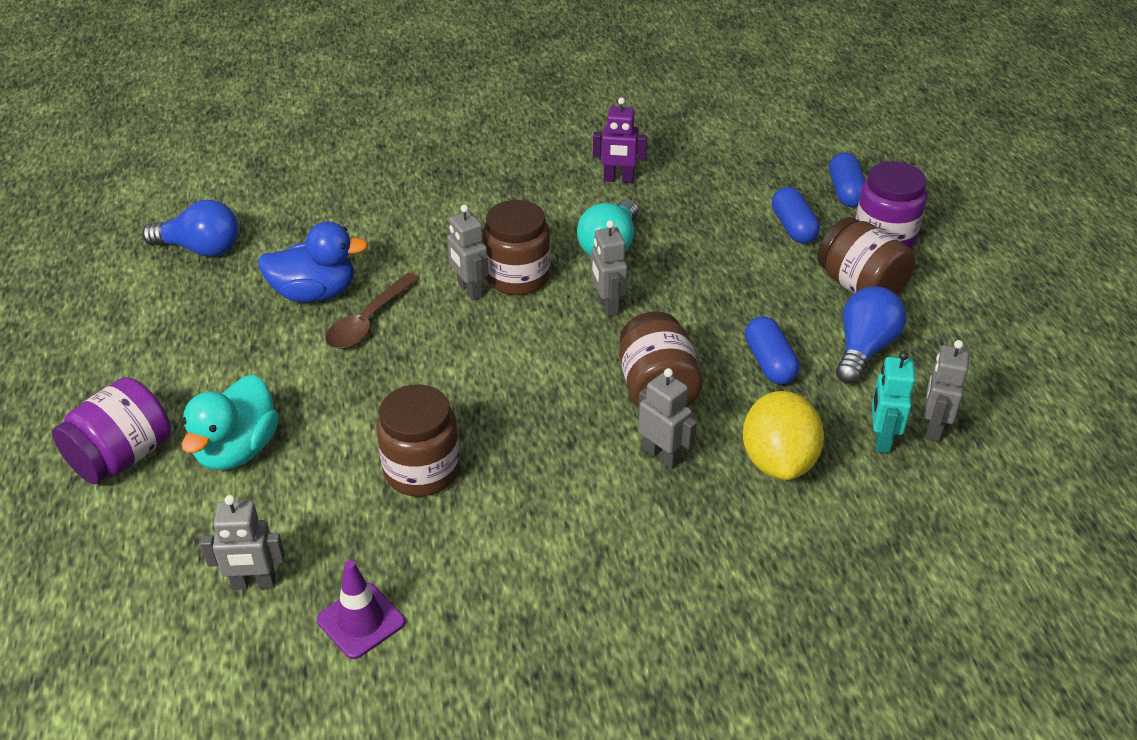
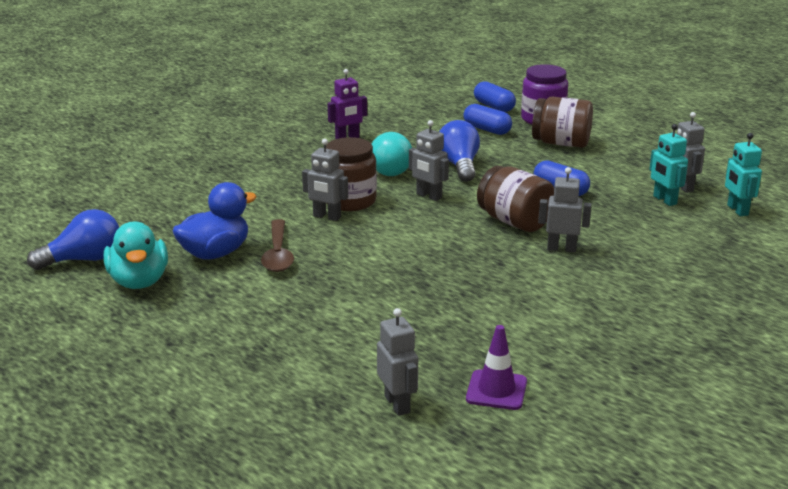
camera: 35 degrees left, 15 degrees down
purple jar [52,377,171,484] -> none
turquoise duck [181,375,279,470] -> turquoise duck moved to [103,222,168,289]
grey robot [200,495,285,590] -> grey robot turned 75 degrees counterclockwise [377,308,418,416]
brown jar [376,385,460,497] -> none
yellow lemon [743,391,824,480] -> none
blue light bulb [836,286,906,384] -> blue light bulb moved to [439,120,480,182]
none -> turquoise robot [725,133,762,216]

